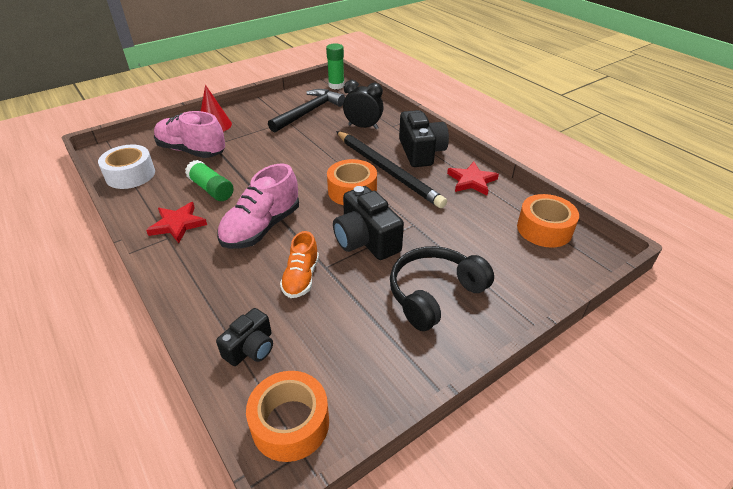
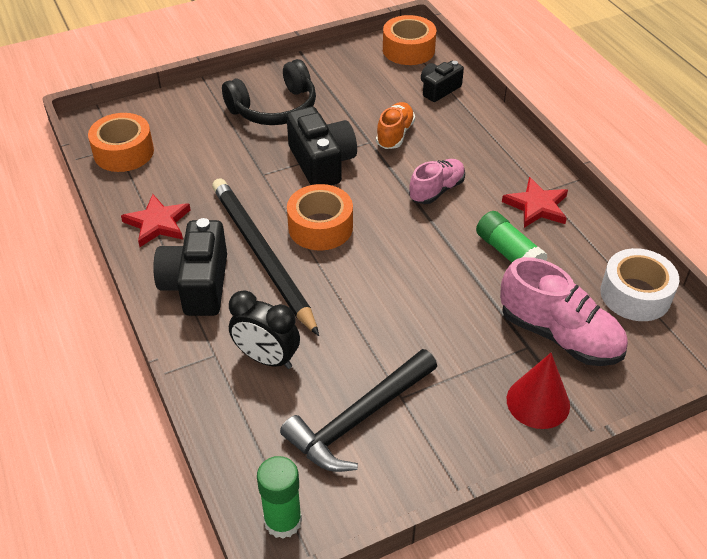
camera: 170 degrees left, 5 degrees up
pink shoe [217,164,299,249] -> pink shoe [409,159,465,204], size x0.62

